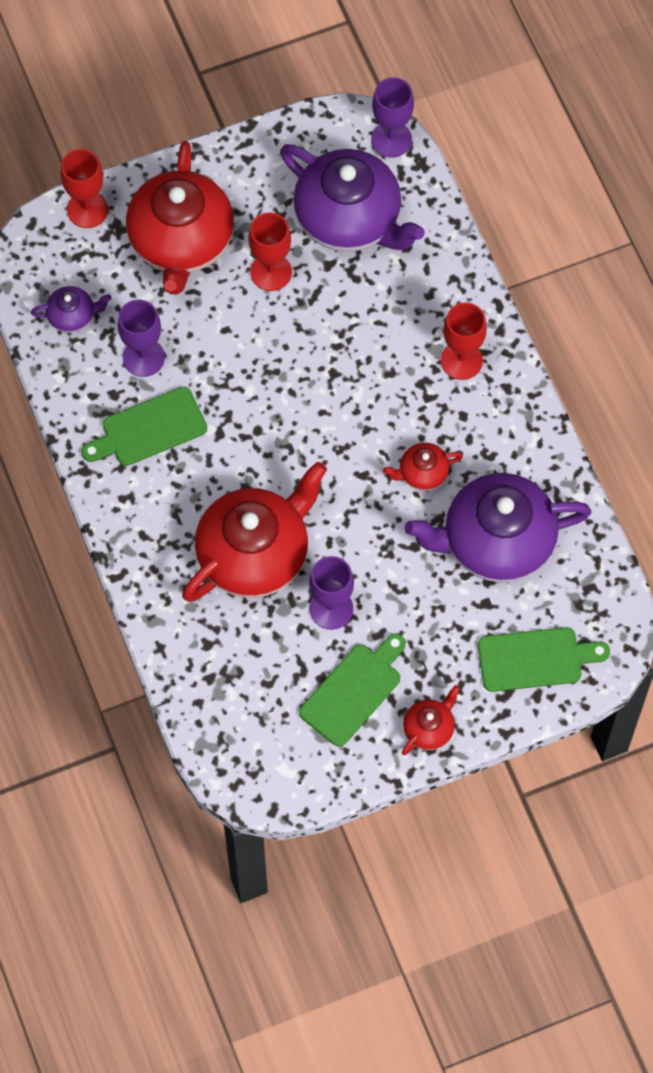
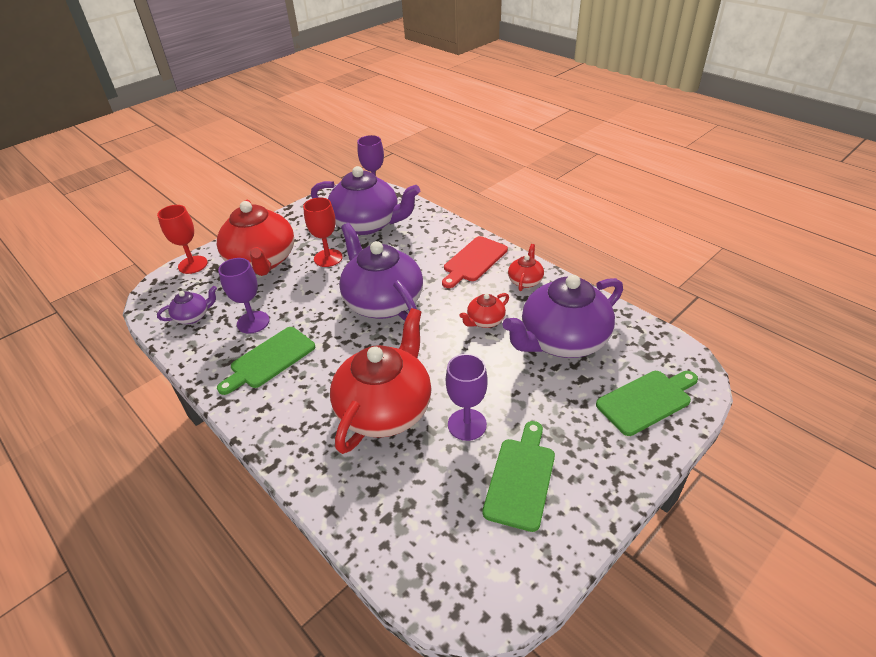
camera: 20 degrees left, 25 degrees down
red teapot [402,685,460,755] -> red teapot moved to [508,244,544,291]
red goblet [441,303,487,380] -> red cutting board [442,236,508,288]
none -> purple teapot [339,223,423,320]

